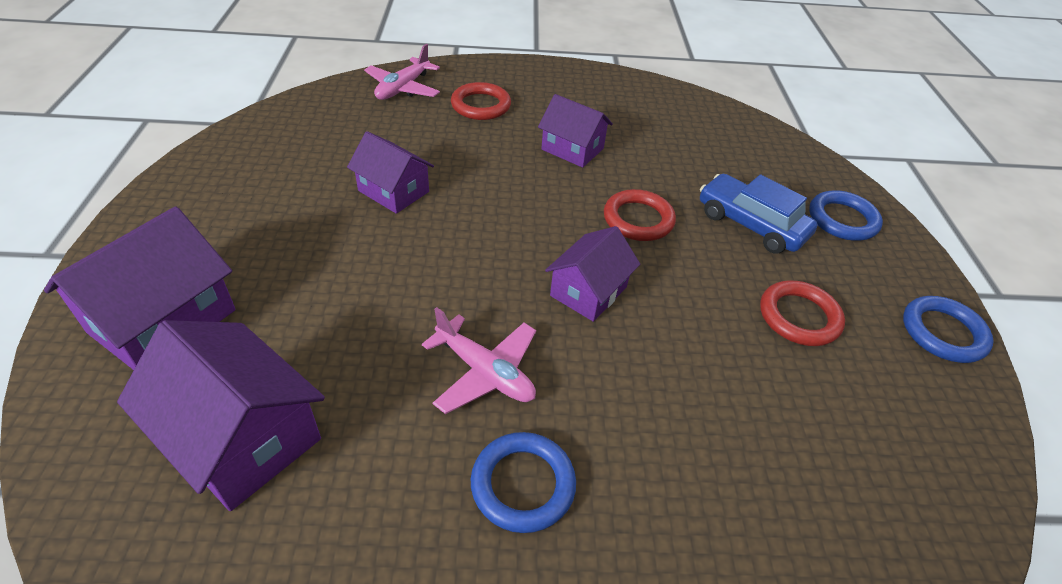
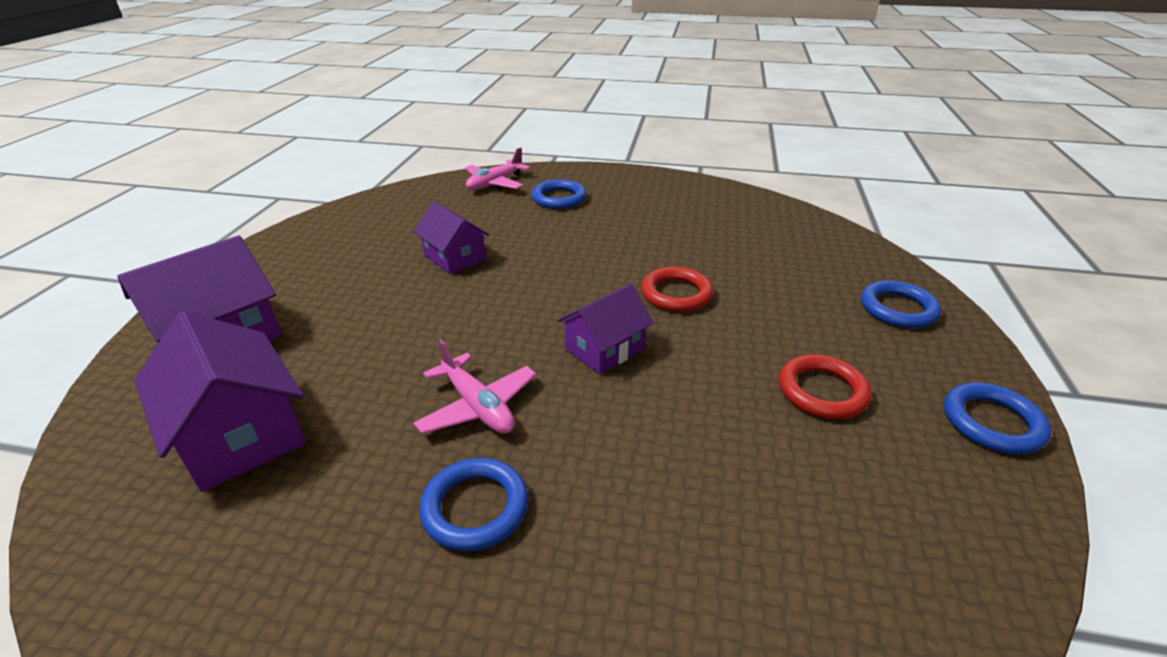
camera: 15 degrees right, 10 degrees down
red ring [451,82,511,120] -> blue ring [531,179,586,209]
purple house [538,94,613,168] -> none
blue car [700,174,817,254] -> none

